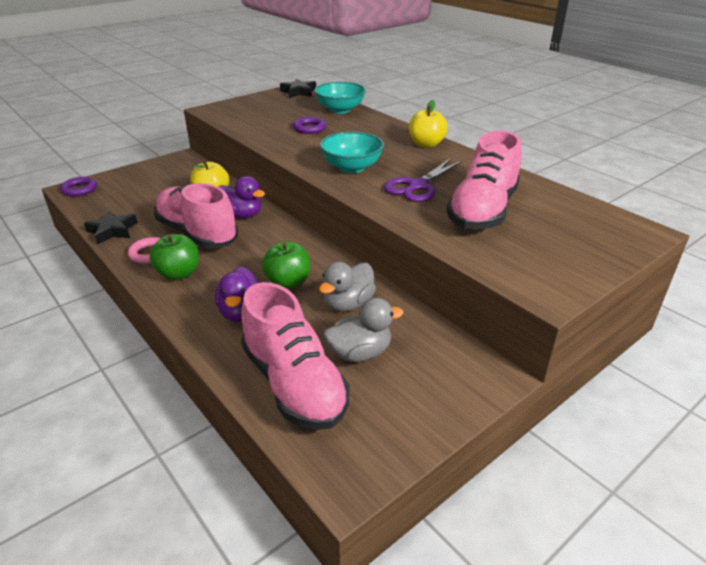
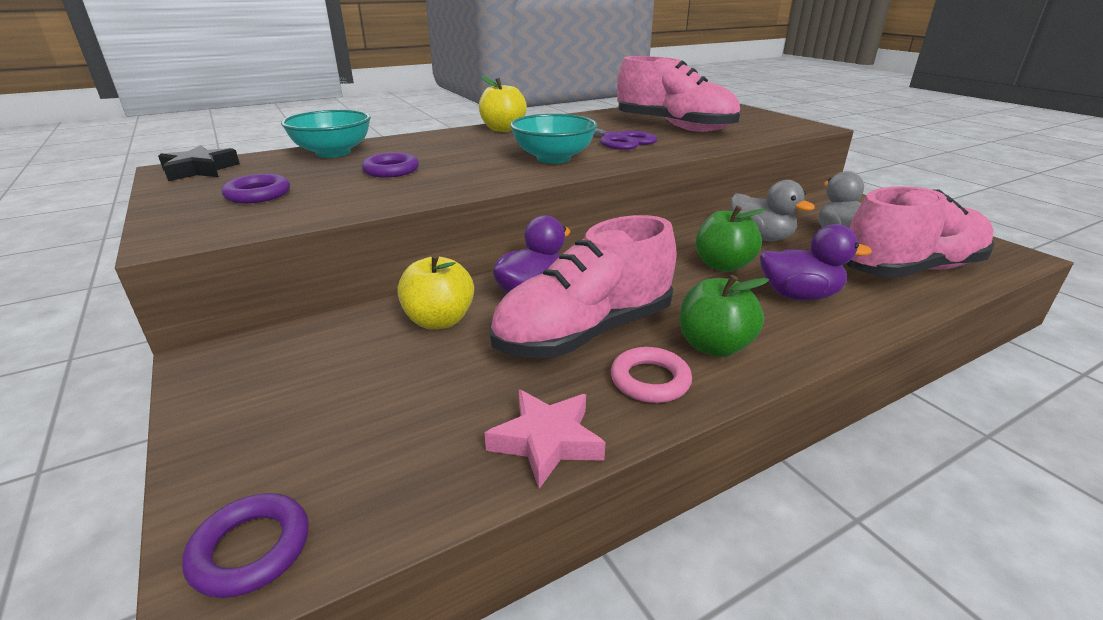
camera: 80 degrees left, 5 degrees down
black star [84,211,138,244] -> pink star [485,389,606,489]
none -> purple ring [222,174,290,203]

